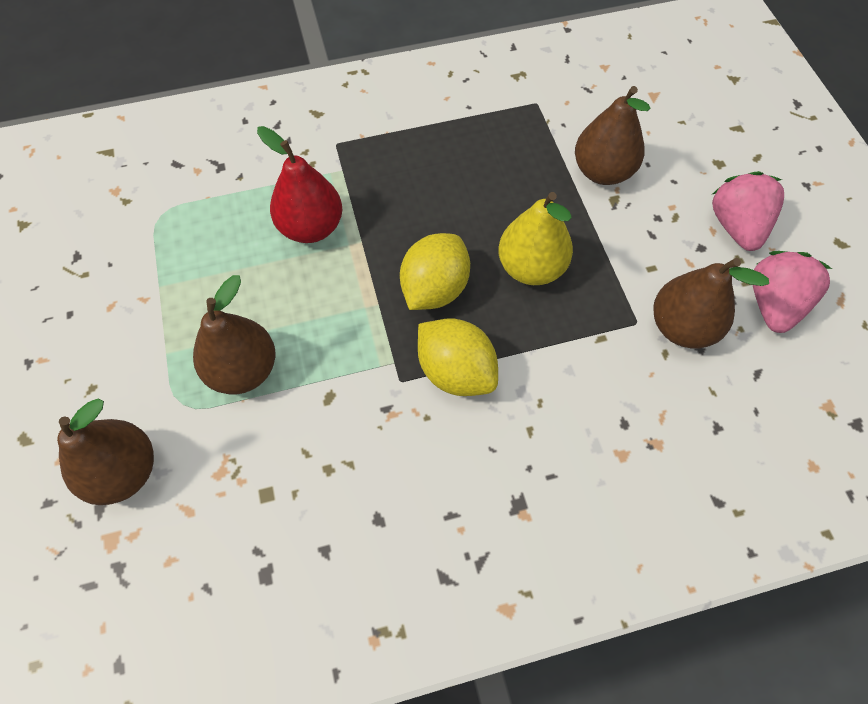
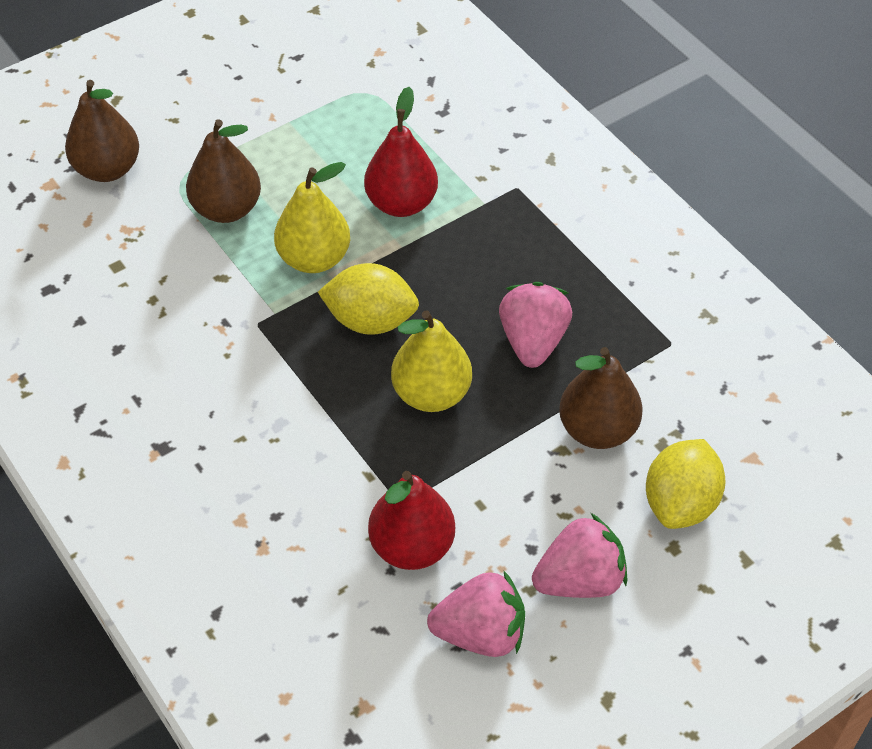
camera: 70 degrees right, 10 degrees down
yellow lemon [418,318,498,396] -> yellow lemon moved to [646,439,726,529]
brown pear [653,258,769,349] -> red pear [368,471,455,570]
none -> yellow pear [274,162,350,273]
none -> pink strawberry [499,282,572,368]

